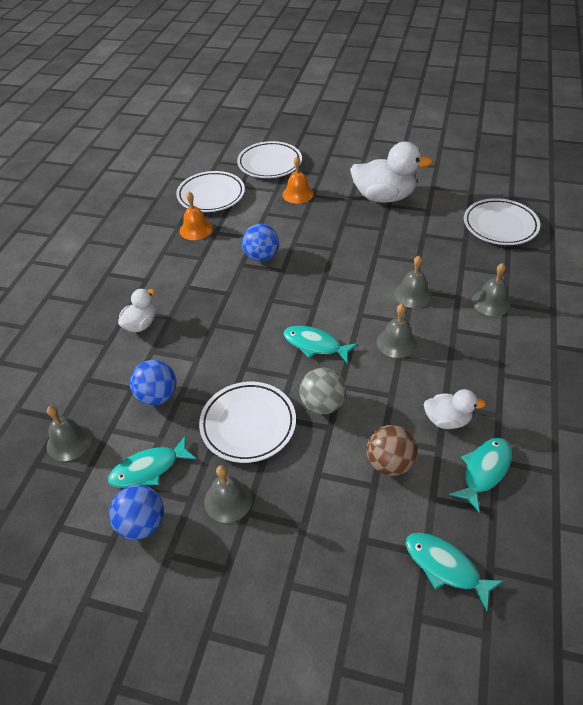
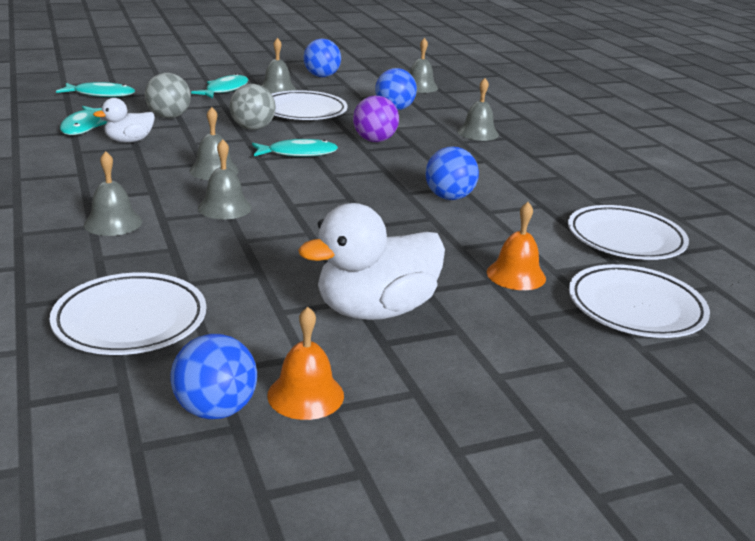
camera: 140 degrees right, 20 degrees down
turquoise fish [108,436,196,488] -> turquoise fish moved to [191,74,248,99]
white duck [118,289,156,332] -> grey bell [458,78,499,141]
orange bell [180,192,213,240] -> orange bell moved to [267,307,344,420]
brown ball [367,425,418,476] -> grey ball [145,73,191,118]
none -> blue ball [170,334,257,419]
none -> purple ball [353,96,399,142]

